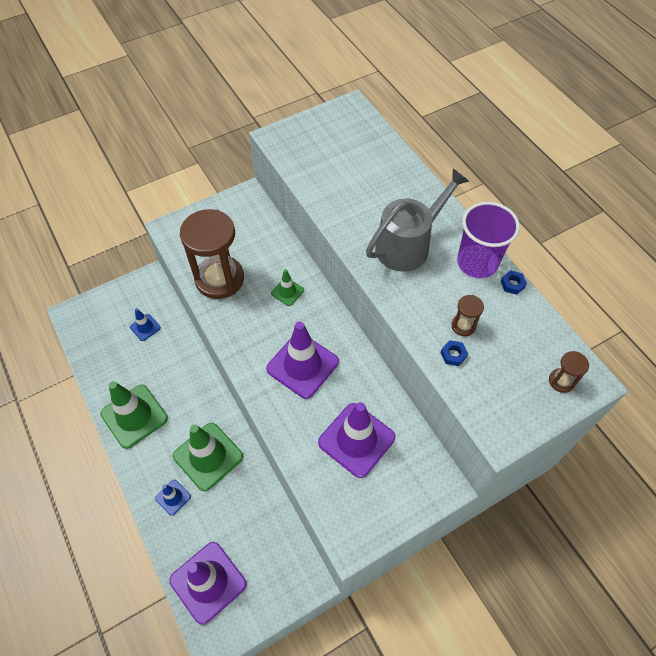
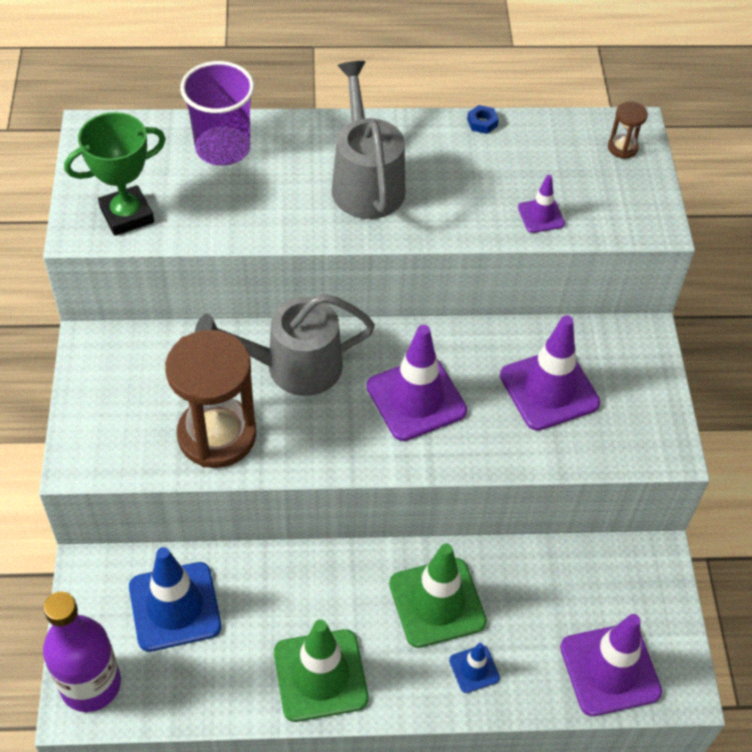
camera: 65 degrees left, 5 degrees down
blue traffic cone [130,308,161,341] -> blue traffic cone [129,547,222,652], size x2.03
green traffic cone [271,269,304,306] -> grey watering can [195,294,375,396]
blue nut [440,340,468,366] -> purple traffic cone [518,175,565,233]
brown hourglass [451,295,484,336] -> none
purple cup [457,202,520,278] -> purple cup moved to [180,61,255,166]
none -> purple bottle [43,592,121,712]
none -> green trophy [64,112,166,236]

